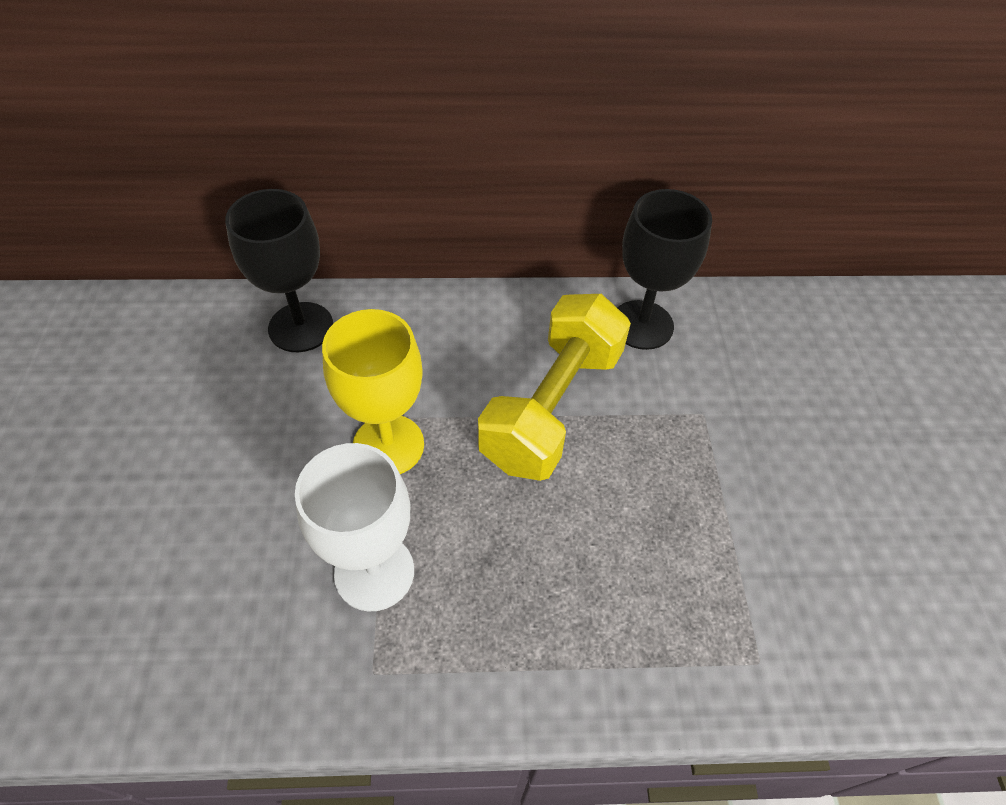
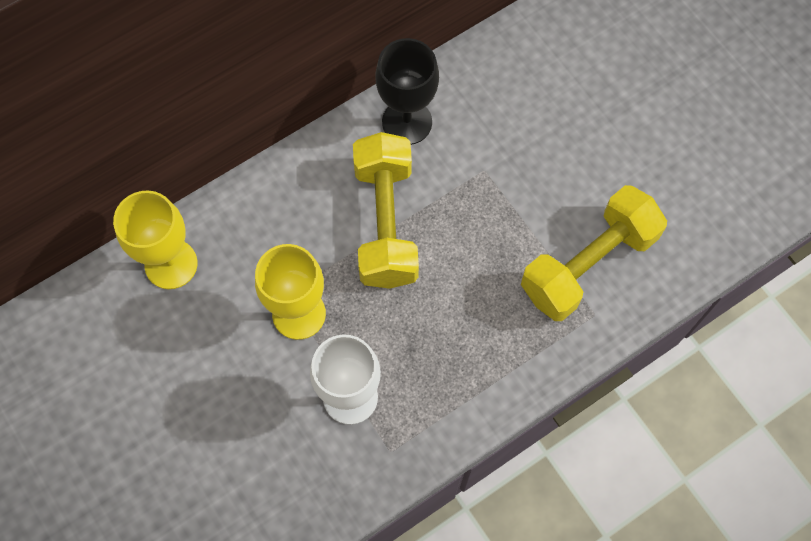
camera: 30 degrees left, 15 degrees up
black goblet [225,189,333,352] -> yellow goblet [113,191,197,289]
none -> yellow dumbbell [521,185,667,321]

